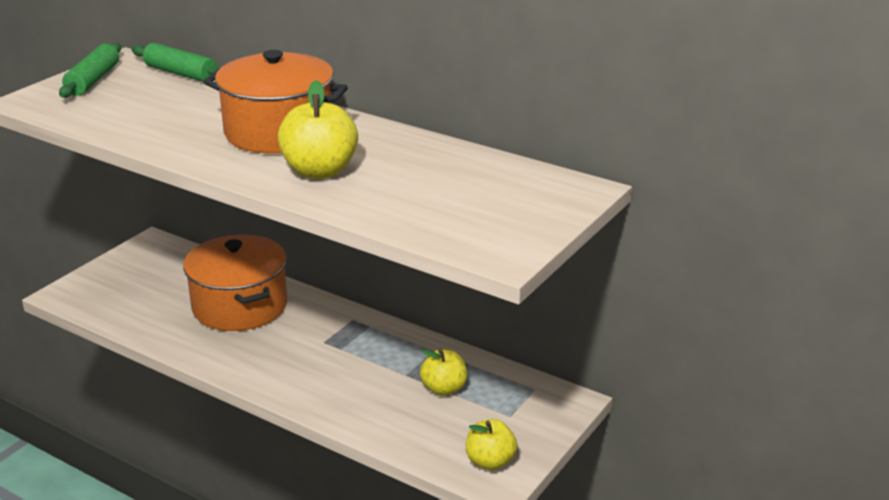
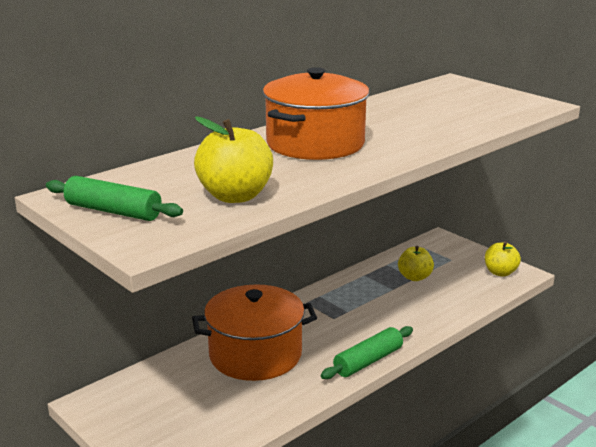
camera: 75 degrees left, 5 degrees down
green rolling pin [132,43,218,82] -> green rolling pin moved to [321,326,413,379]
yellow apple [278,80,358,179] -> yellow apple moved to [194,117,273,203]

